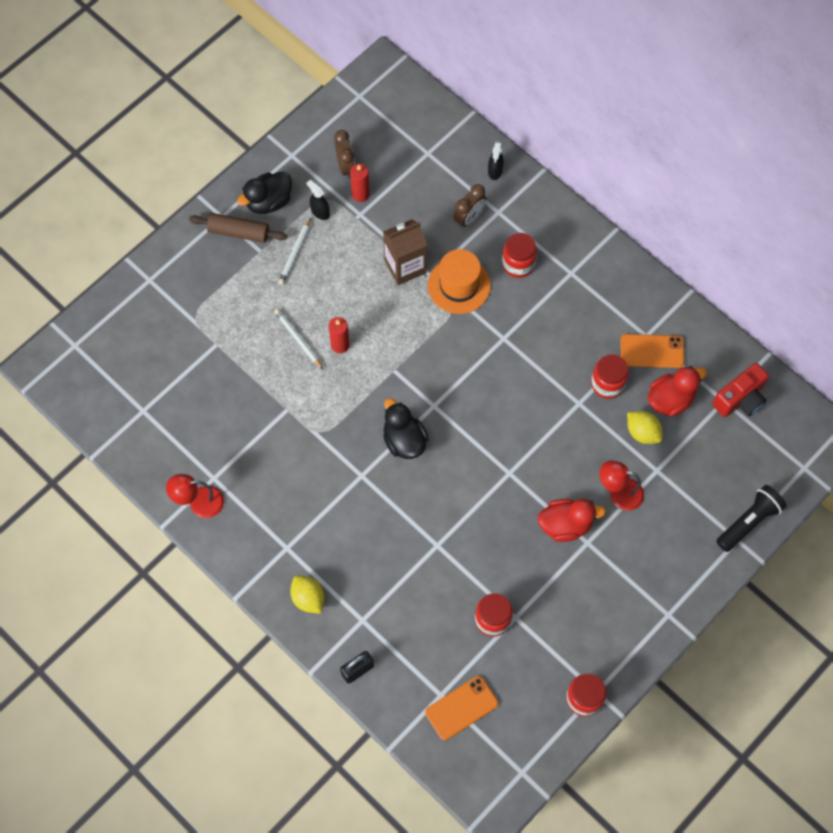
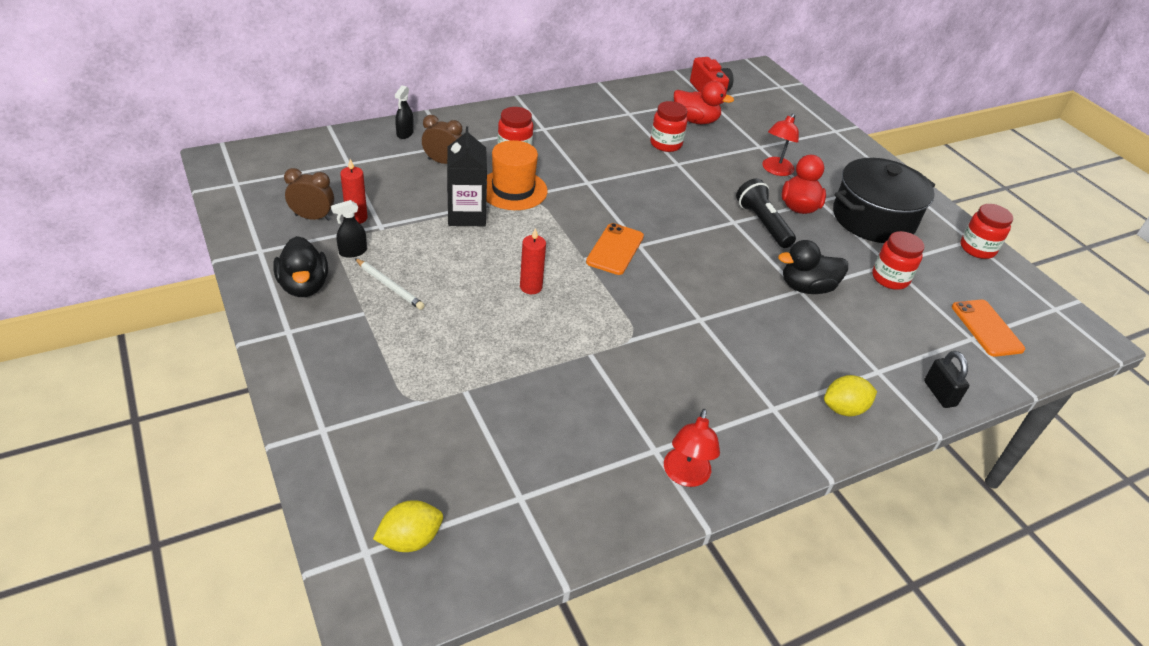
camera: 75 degrees left, 25 degrees down
brown rolling pin [189,213,287,243] -> none
white pencil [274,309,323,369] -> none
brown carton [383,219,427,285] -> black carton [447,126,487,226]
black duck [383,398,429,459] -> black duck moved to [778,240,848,294]
brown clock [453,184,486,228] -> brown clock turned 45 degrees counterclockwise [422,115,463,164]
black spray bottle [488,141,504,180] -> black spray bottle turned 75 degrees clockwise [395,86,414,139]
orange phone [620,334,684,368] -> orange phone moved to [586,223,644,275]
yellow lemon [627,411,663,444] -> yellow lemon moved to [373,500,443,552]
red duck [648,366,707,417] -> red duck turned 120 degrees clockwise [674,81,734,124]
black flashlight [716,485,787,552] -> black flashlight moved to [736,178,796,248]
none -> black pot [833,158,935,243]

